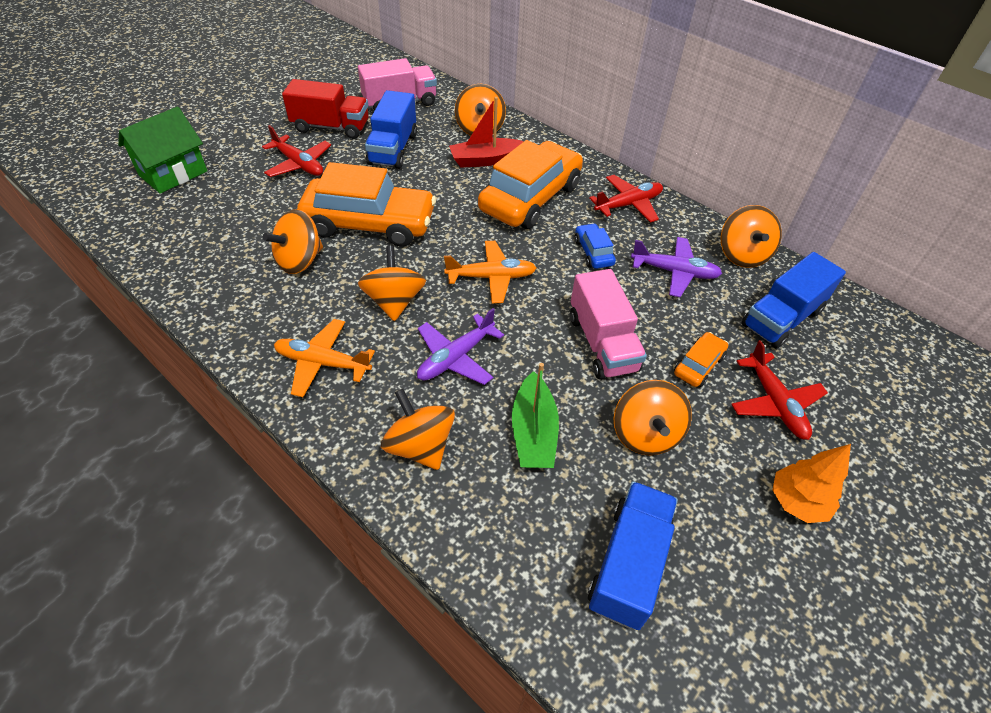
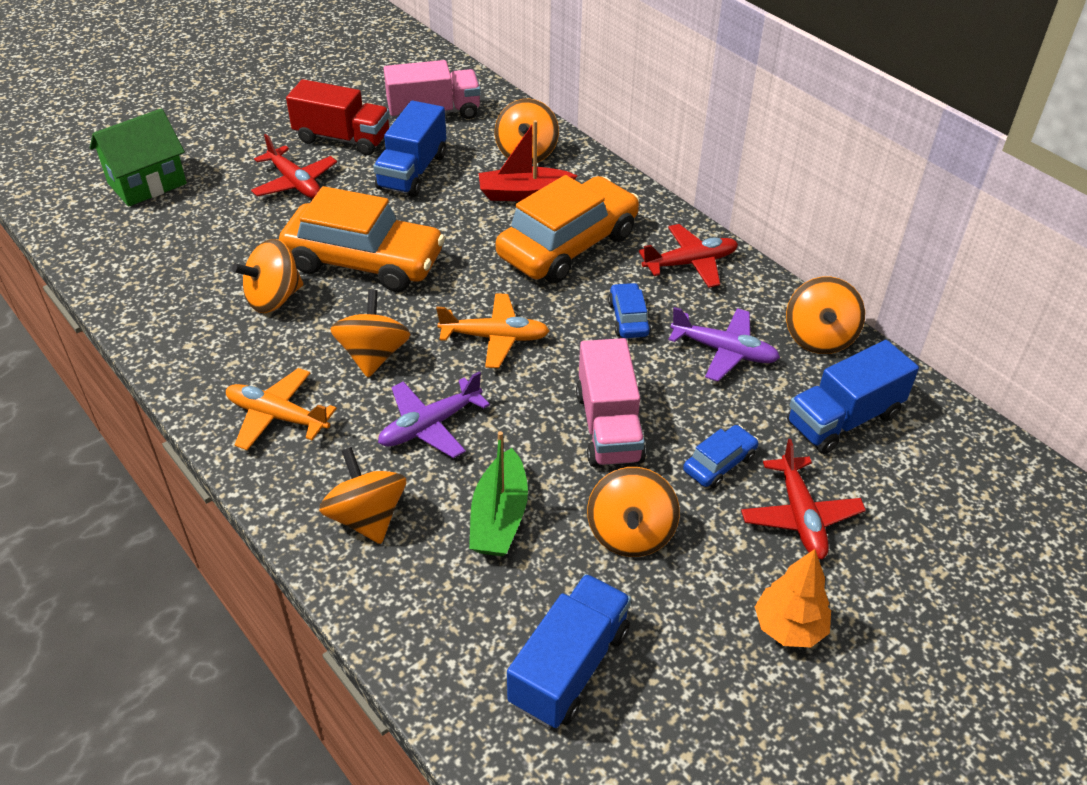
camera: 10 degrees right, 5 degrees down
orange car [674,332,728,387] -> blue car [683,425,759,488]

